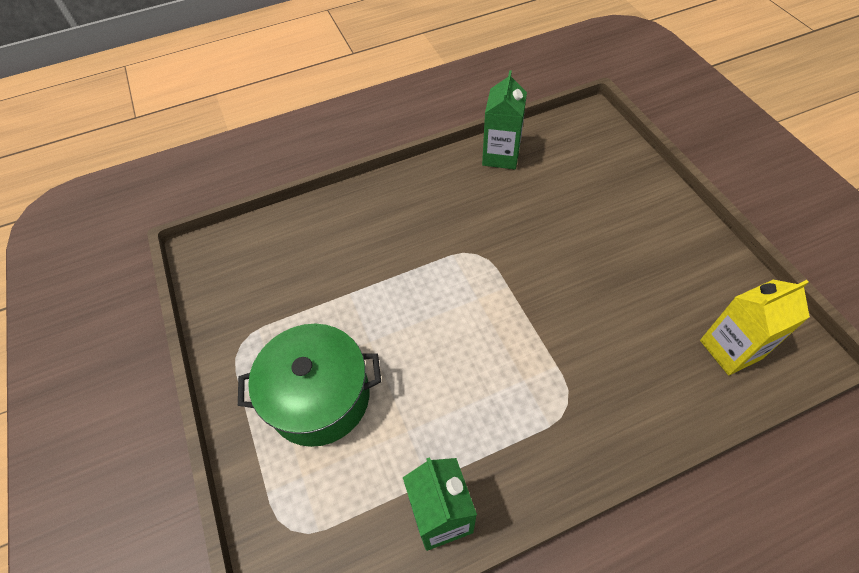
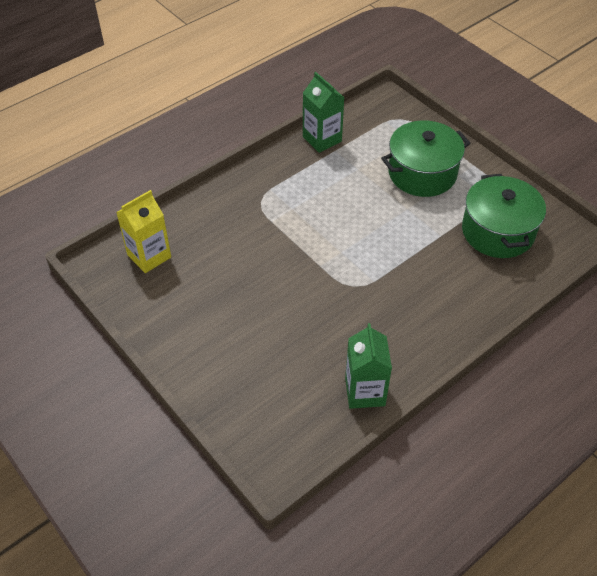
camera: 160 degrees right, 5 degrees down
none -> green pot [462,174,546,258]

